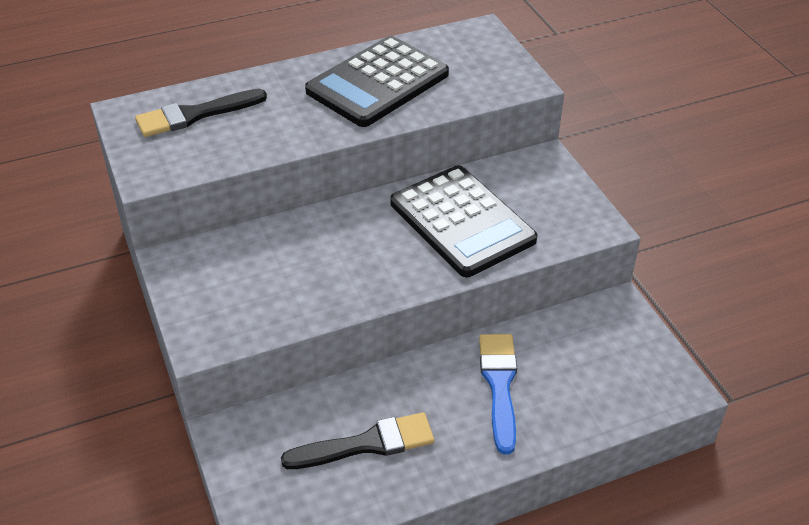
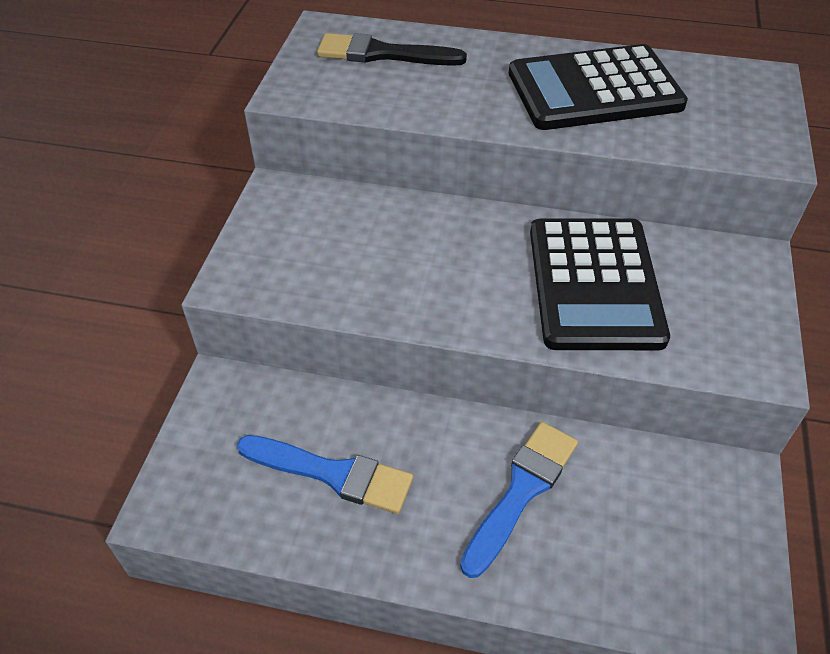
camera: 35 degrees right, 5 degrees up
black brush [281,412,434,469] -> blue brush [237,435,413,514]

